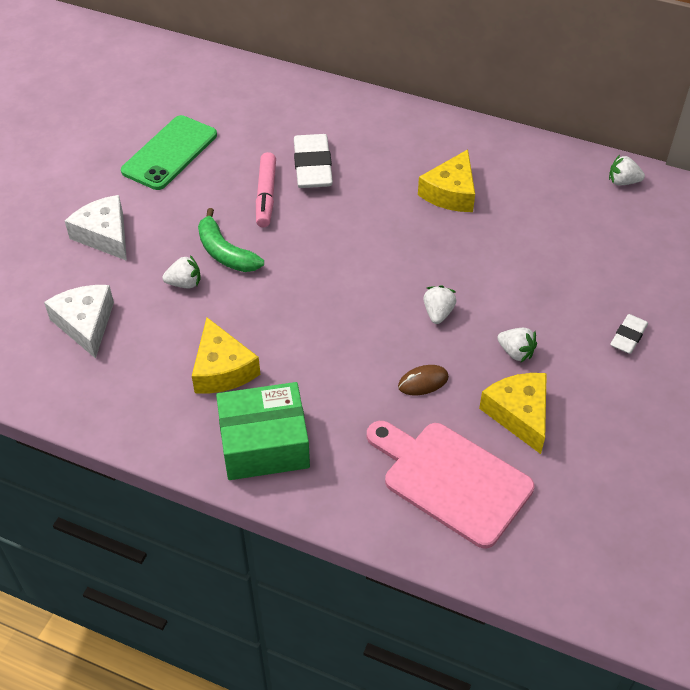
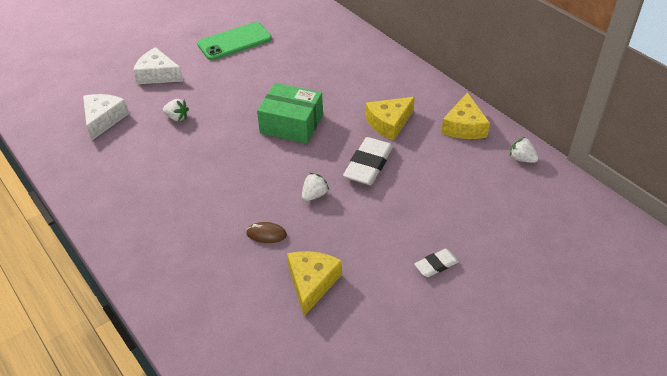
camera: 30 degrees right, 5 degrees down
white cheese [65,195,127,261] -> white cheese turned 60 degrees counterclockwise [133,47,183,84]
yellow cheese [192,318,260,394] -> yellow cheese moved to [441,92,490,139]
green banana [198,208,264,272] -> none
green box [216,382,310,480] -> green box moved to [257,83,323,144]
pink marker [256,152,276,228] -> none
white eraser [294,134,333,188] -> white eraser moved to [343,137,393,185]
pink cutting board [367,421,535,549] -> none
white strawberry [497,328,537,362] -> none

